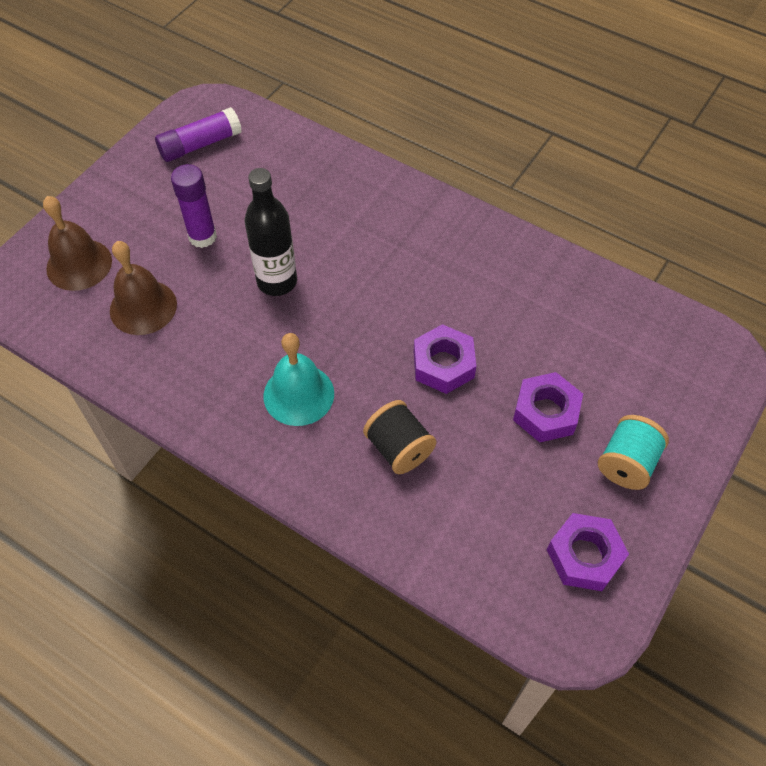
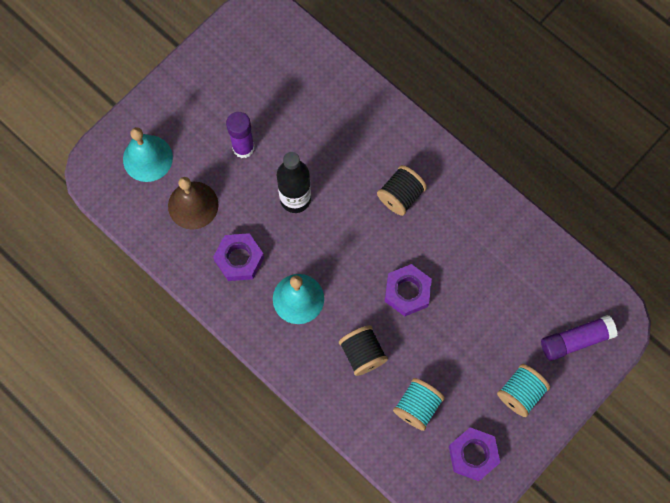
camera: 10 degrees right, 15 degrees up
brown bell [43,196,112,291] -> turquoise bell [123,127,173,182]
purple glue stick [155,107,242,162] -> purple glue stick moved to [541,315,617,361]
purple nut [513,372,583,443] -> purple nut moved to [213,233,264,281]
none -> black spool [377,165,427,216]
none -> turquoise spool [393,378,445,431]

